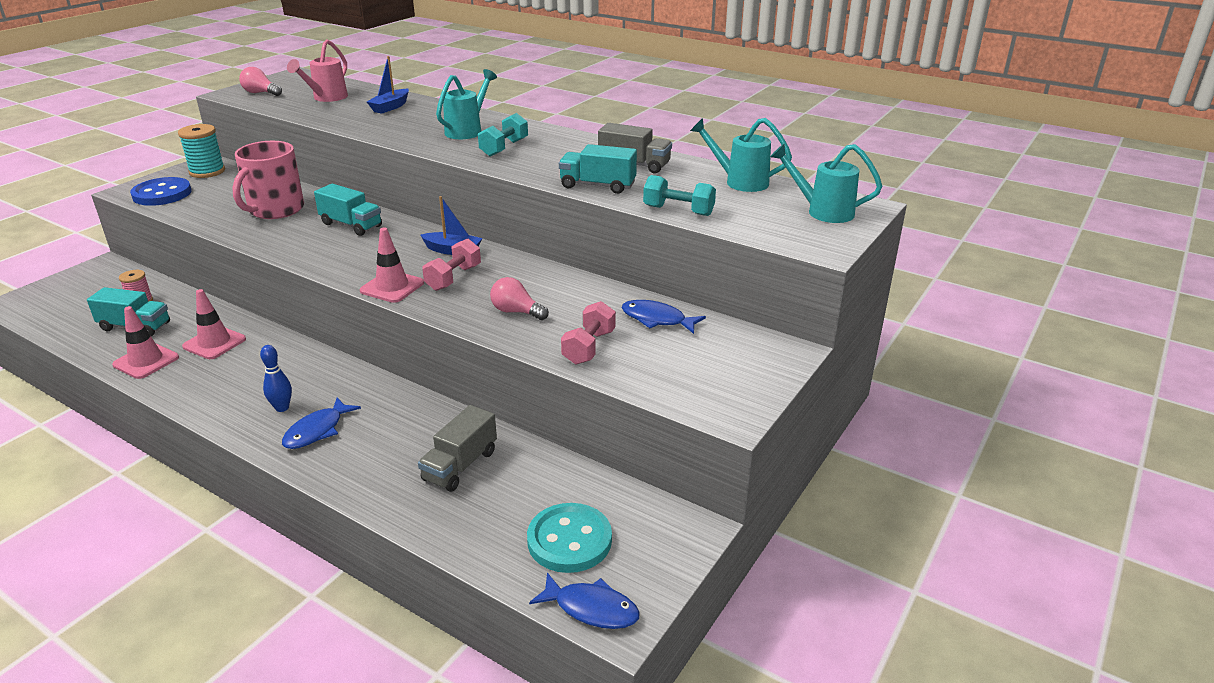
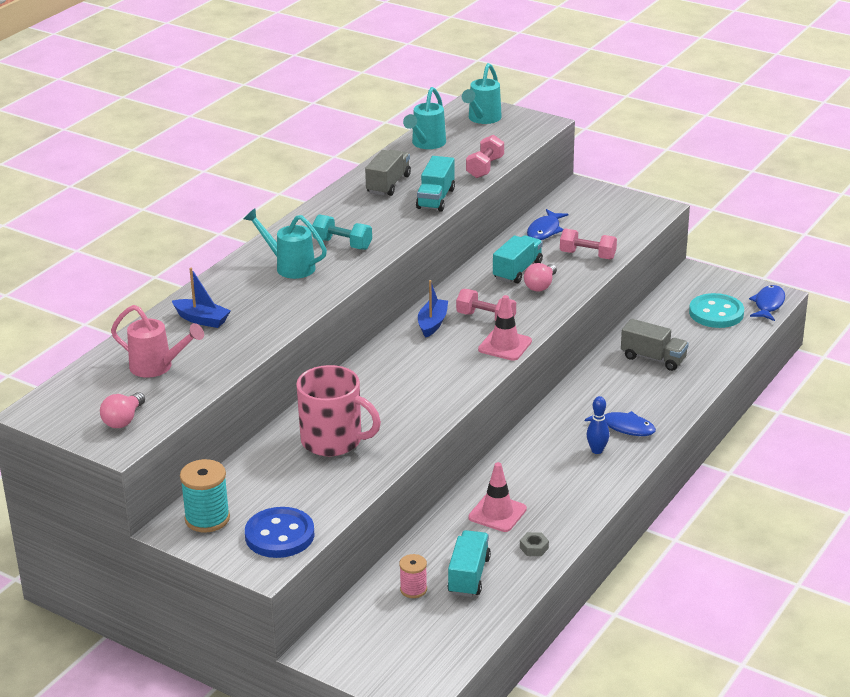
camera: 90 degrees left, 0 degrees up
pink traffic cone [112,306,179,379] -> grey nut [520,532,549,556]
turquoise truck [314,184,382,236] -> turquoise truck moved to [493,235,543,283]
turquoise dumbbell [643,175,716,216] -> pink dumbbell [466,135,504,178]

